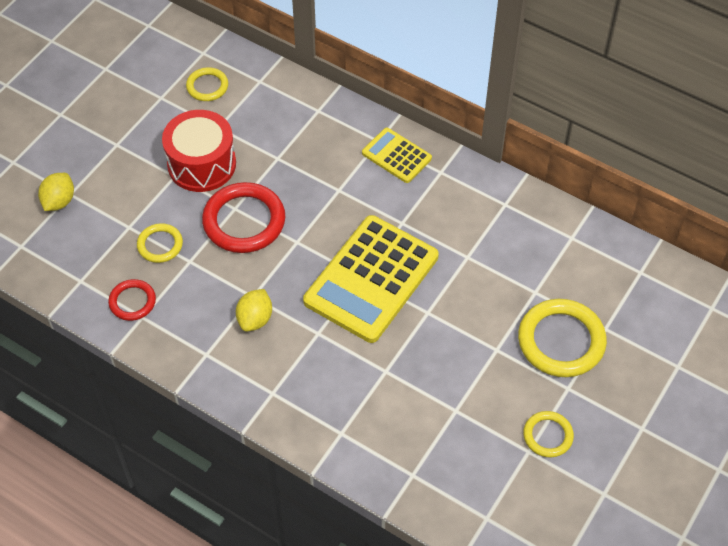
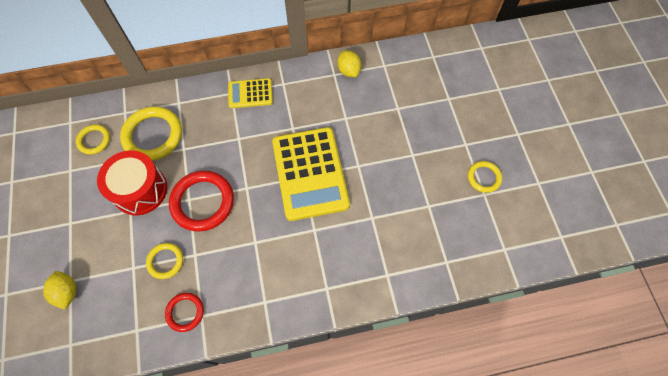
camera: 45 degrees left, 10 degrees up
yellow lemon [236,289,272,331] -> yellow lemon moved to [337,50,361,77]
yellow ring [518,299,607,377] -> yellow ring moved to [120,106,182,161]

